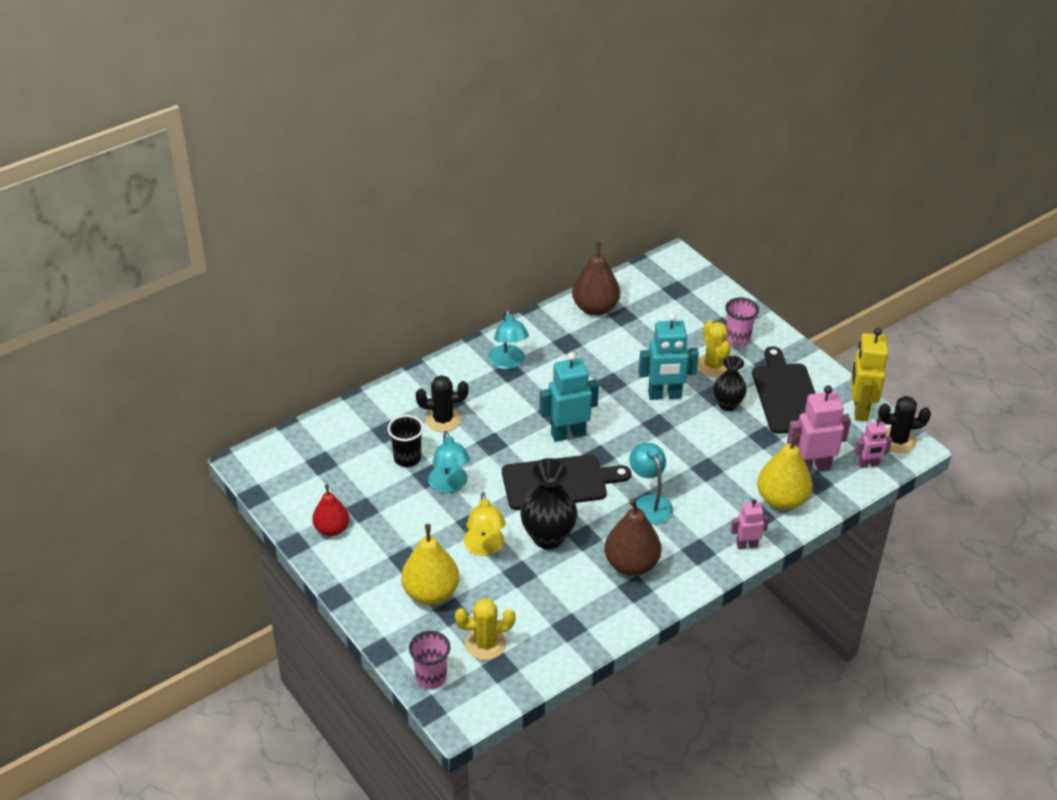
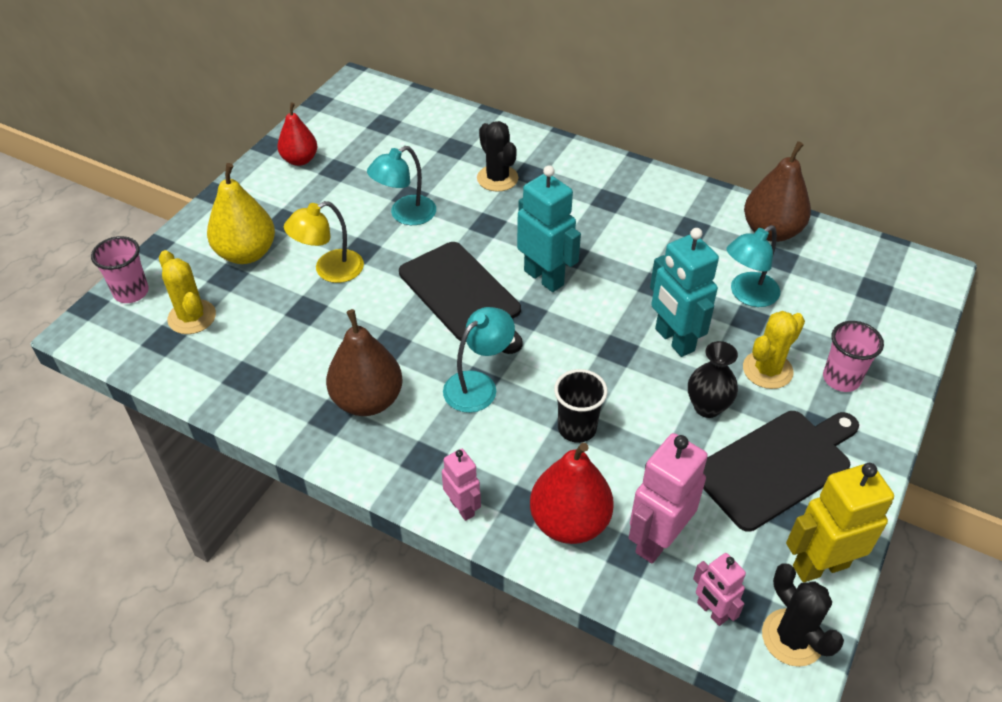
camera: 65 degrees right, 5 degrees up
black cup [387,415,424,467] -> black cup moved to [554,369,608,443]
turquoise lamp [489,309,529,369] -> turquoise lamp moved to [726,225,780,307]
black vase [520,458,578,549] -> none
yellow pear [757,433,813,510] -> red pear [530,442,614,544]
pink robot [787,385,851,473] -> pink robot turned 105 degrees counterclockwise [629,433,708,564]

